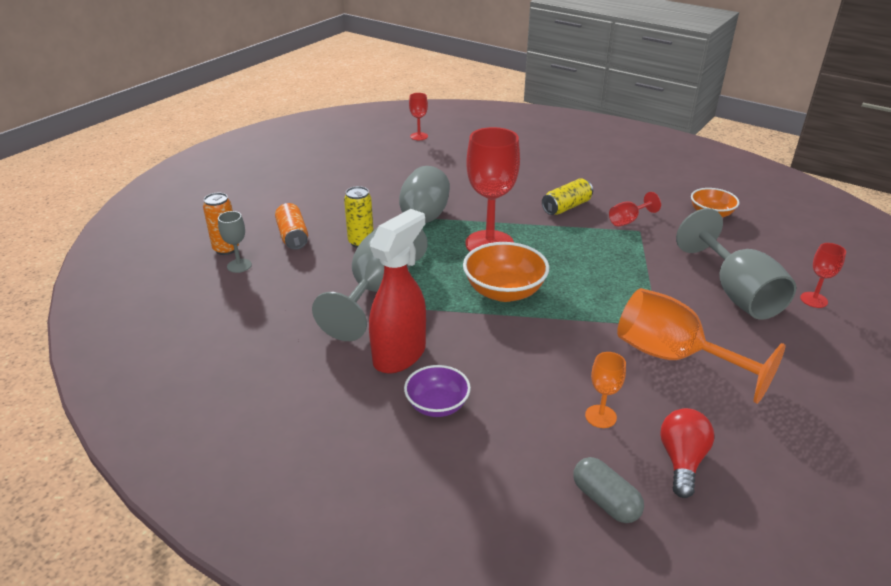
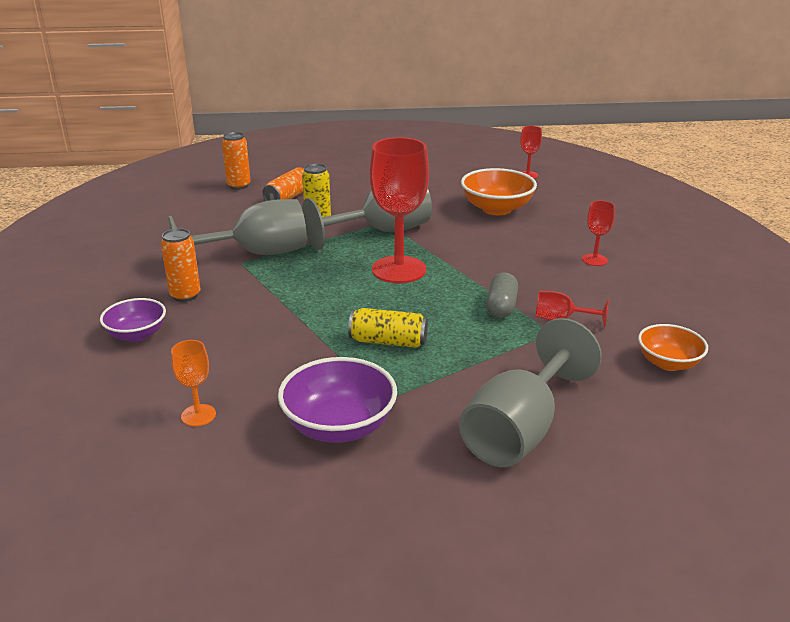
camera: 50 degrees right, 5 degrees down
grey goblet [218,211,252,273] -> none
red spray bottle [369,209,426,374] -> orange can [161,228,200,302]
orange bowl [463,242,549,302] -> orange bowl moved to [461,168,537,215]
yellow can [542,178,593,215] -> yellow can moved to [348,308,428,348]
grey capsule [573,457,644,523] -> grey capsule moved to [486,272,518,318]
orange goblet [617,288,785,404] -> purple bowl [278,357,397,443]
red light bulb [660,408,714,498] -> none
red goblet [800,243,846,308] -> red goblet moved to [582,201,615,266]

